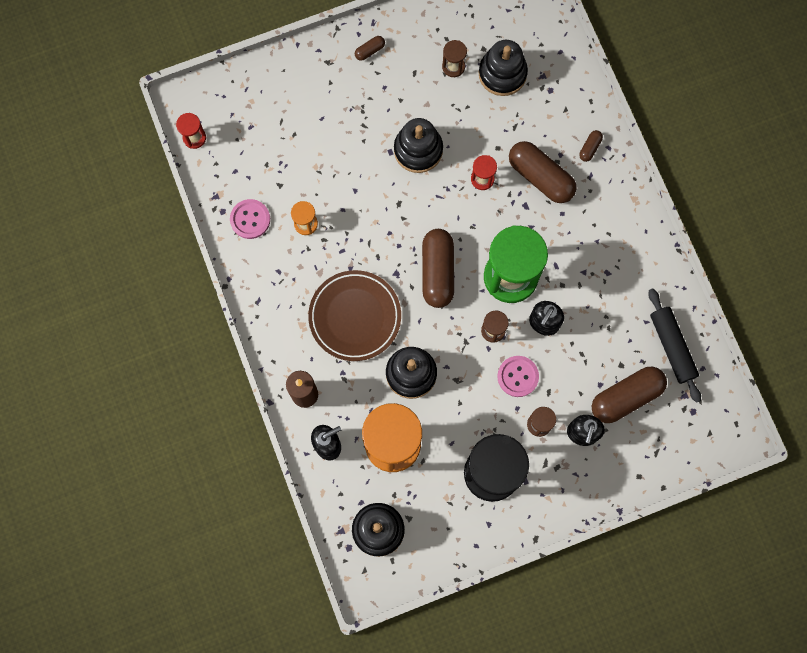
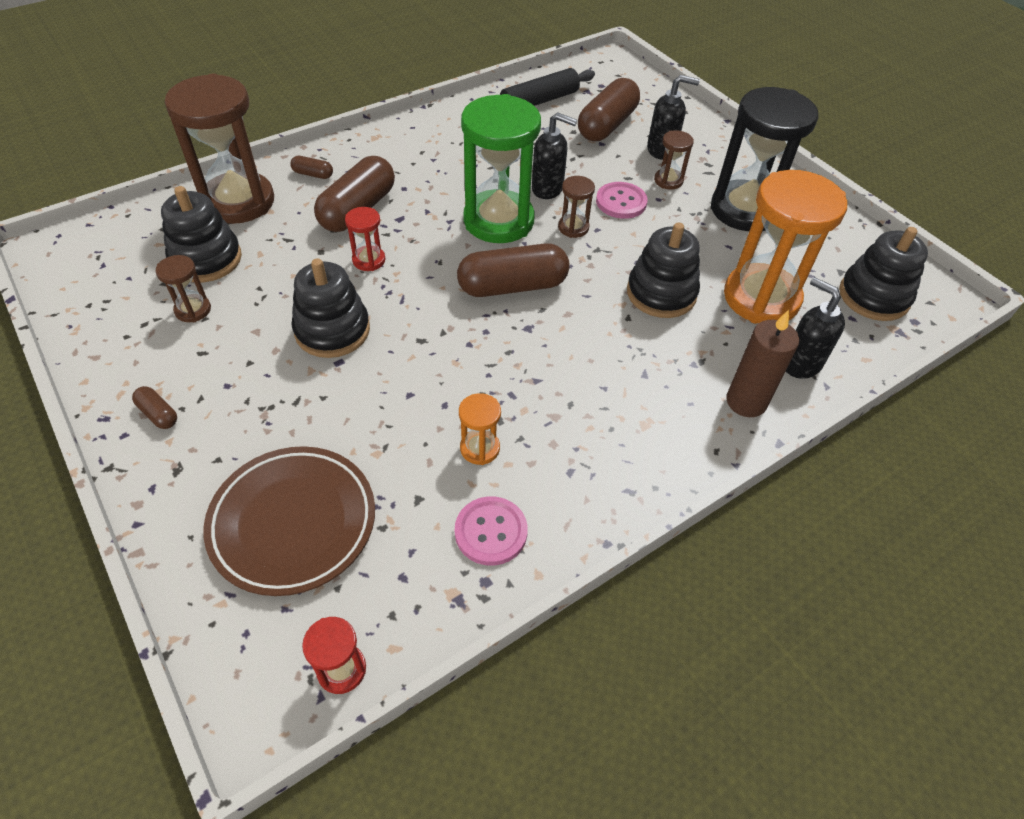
camera: 105 degrees left, 25 degrees down
brown plate [308,270,401,361] -> brown plate moved to [204,446,375,596]
brown capsule [592,367,667,423] -> brown capsule turned 75 degrees clockwise [578,78,640,141]
none -> brown hourglass [165,73,274,224]

